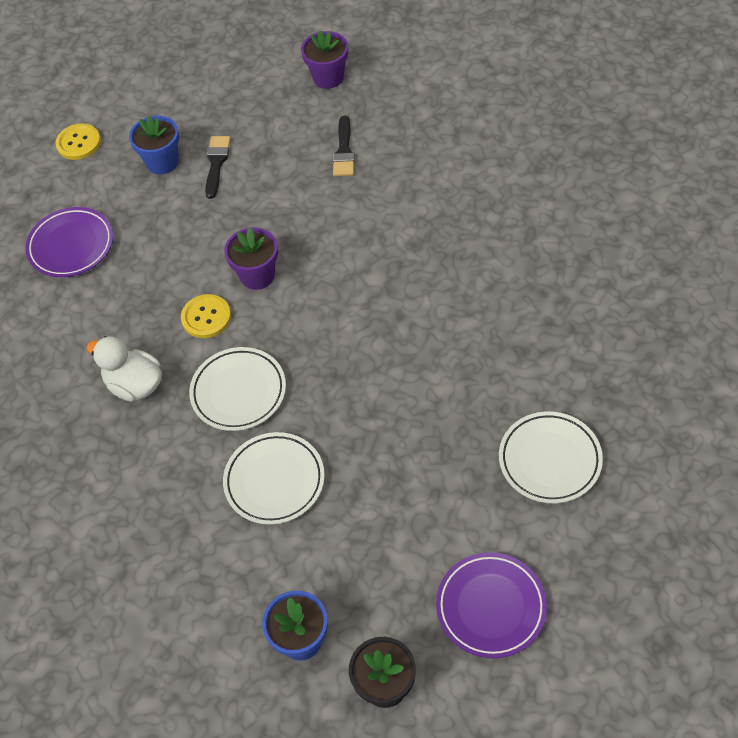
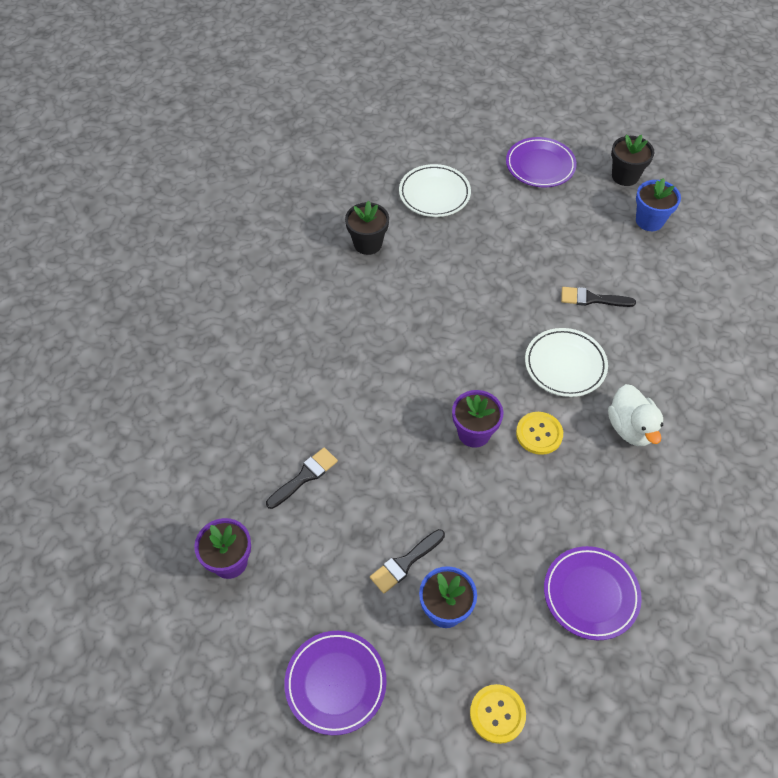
camera: 140 degrees left, 0 degrees up
white plate [223,432,325,525] -> black brush [561,287,636,307]
none -> purple plate [284,631,387,735]
none -> black flower pot [345,201,389,255]

